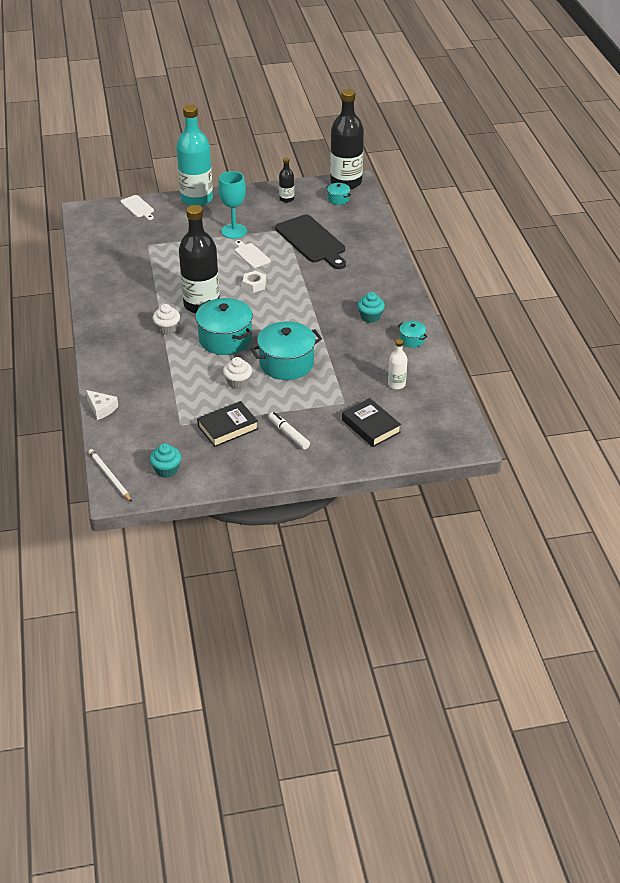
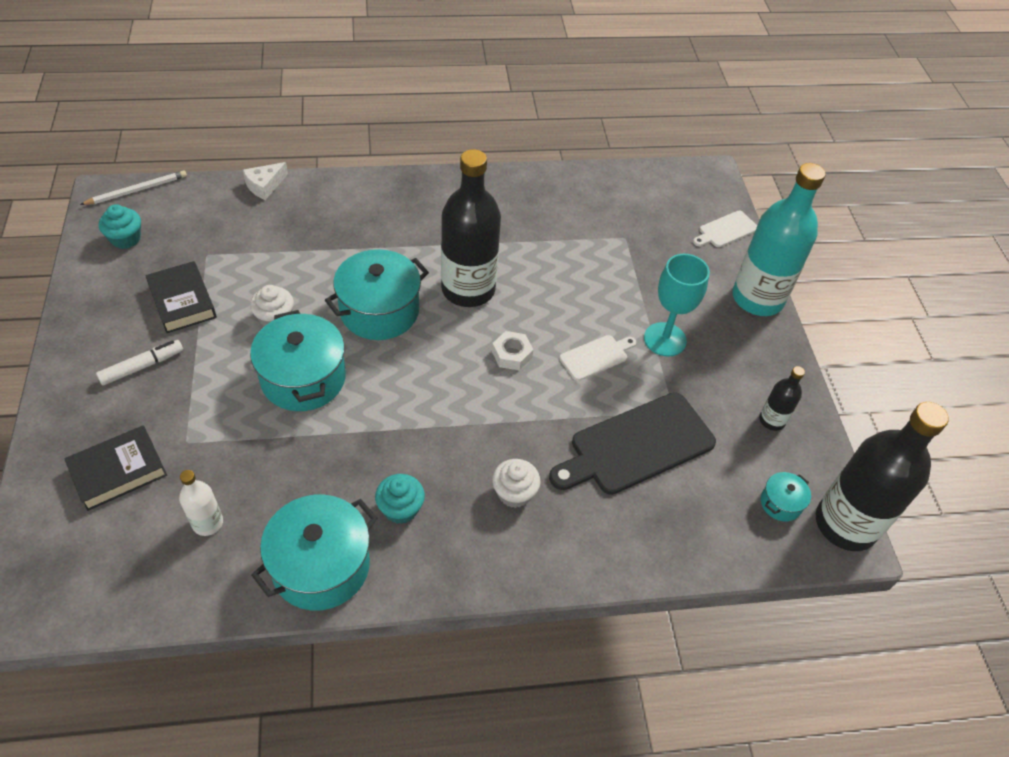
camera: 90 degrees right, 10 degrees up
white cupcake [153,304,180,335] -> white cupcake moved to [492,459,541,508]
turquoise pot [398,321,428,348] -> turquoise pot [251,495,378,611], size x2.12

